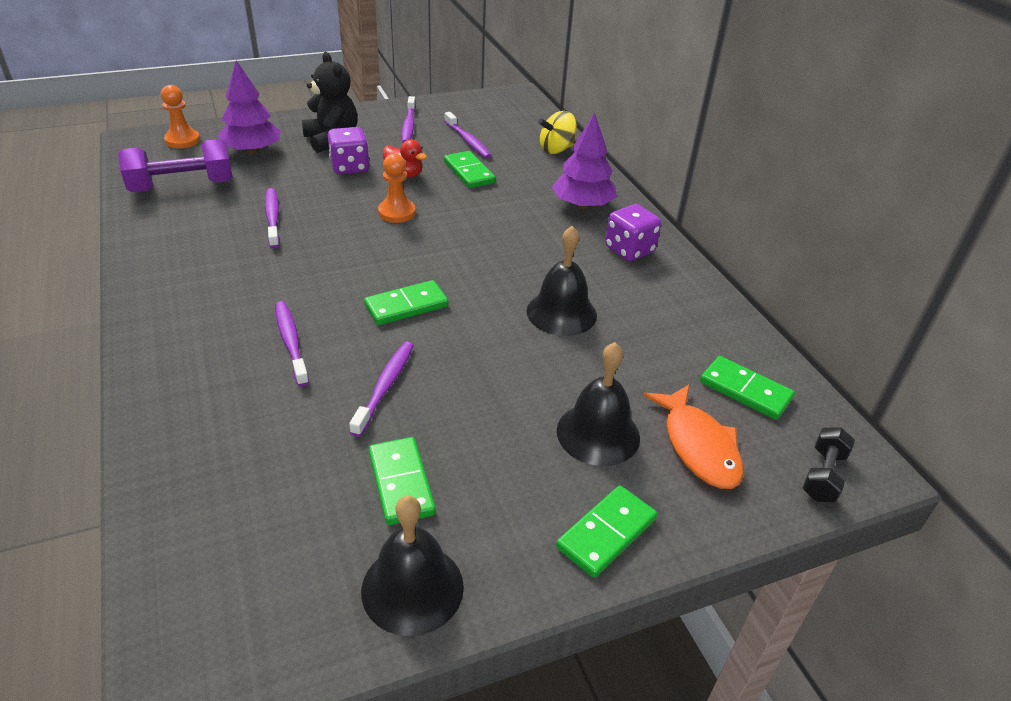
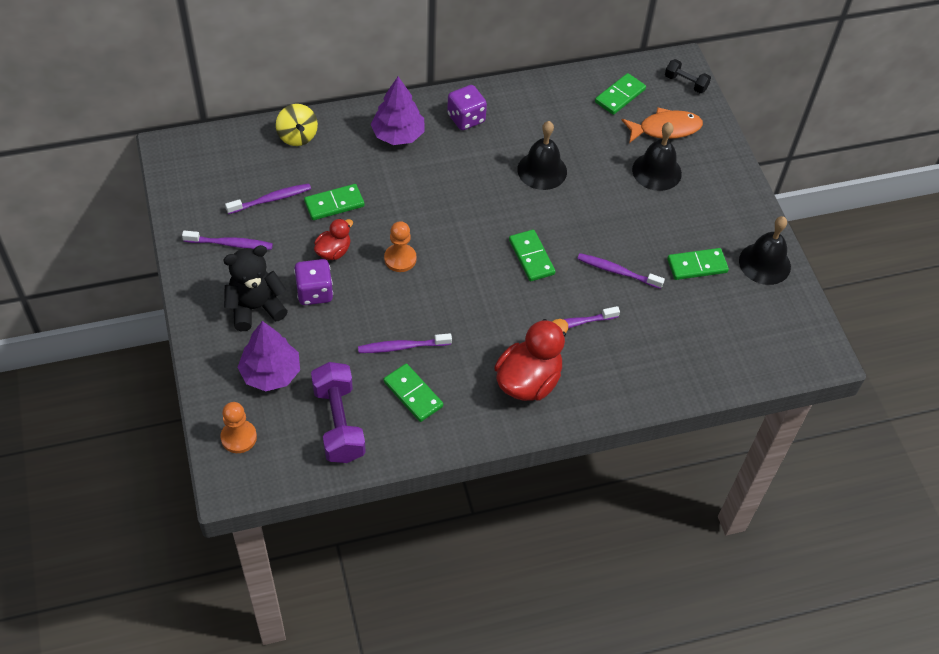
camera: 85 degrees left, 15 degrees up
green domino [556,486,657,578] -> green domino moved to [383,364,443,422]
none -> red duck [494,319,568,401]

